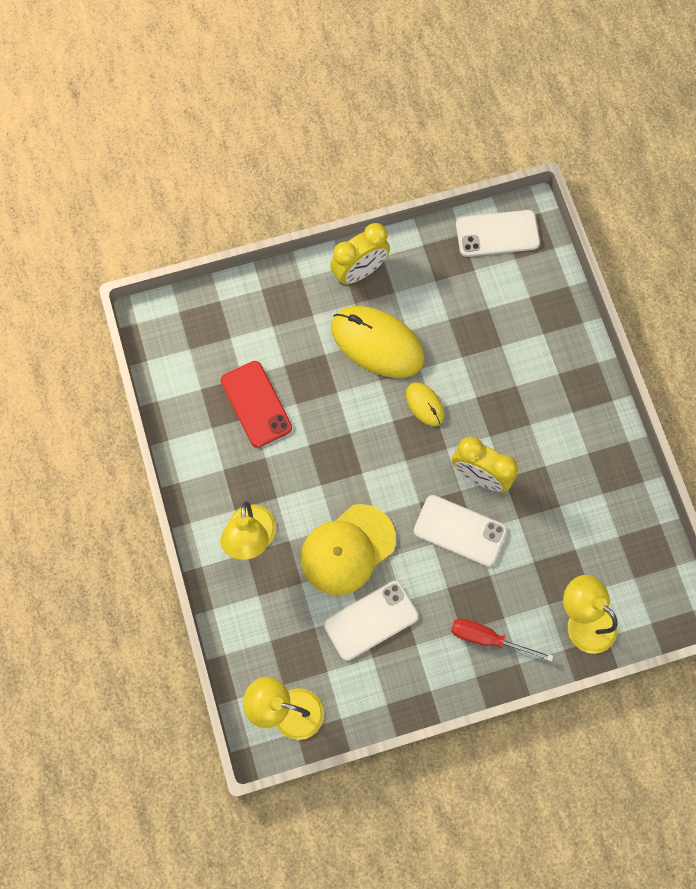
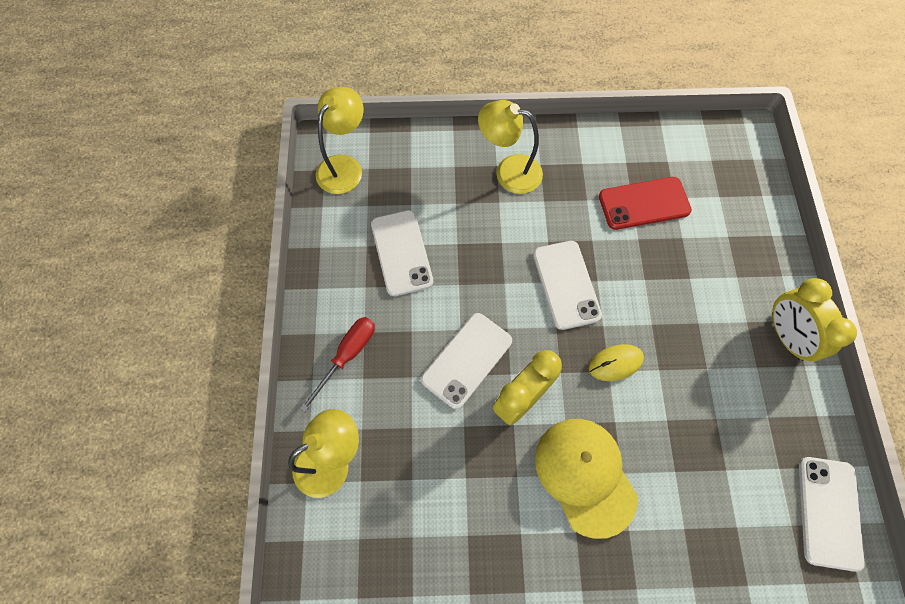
camera: 105 degrees right, 5 degrees down
yellow cap [301,504,396,595] -> yellow cap moved to [535,419,638,539]
yellow mouse [331,306,425,378] -> none
none -> white phone [533,241,602,330]

